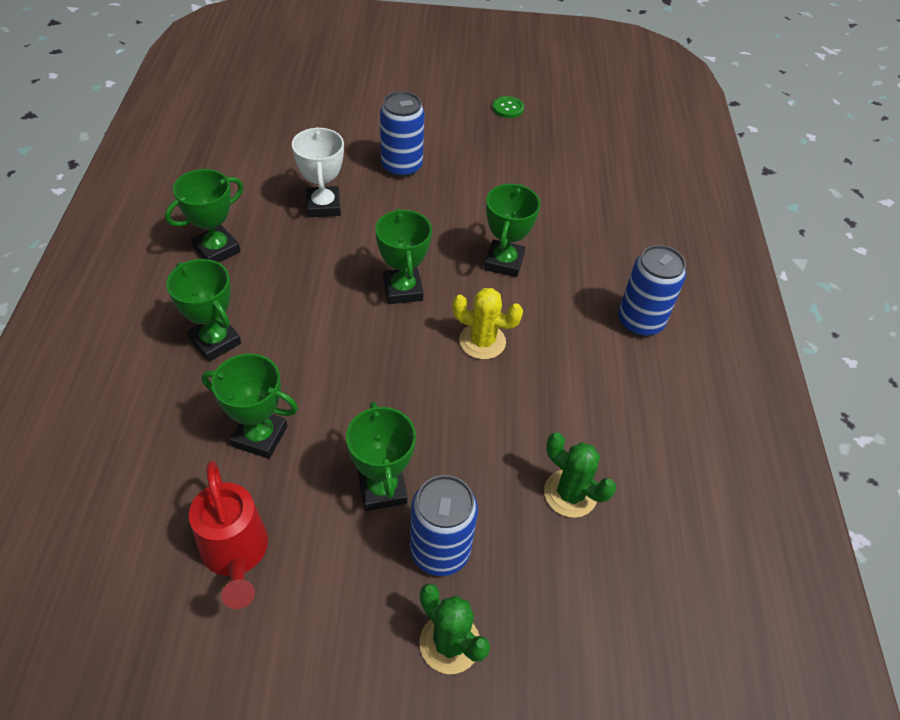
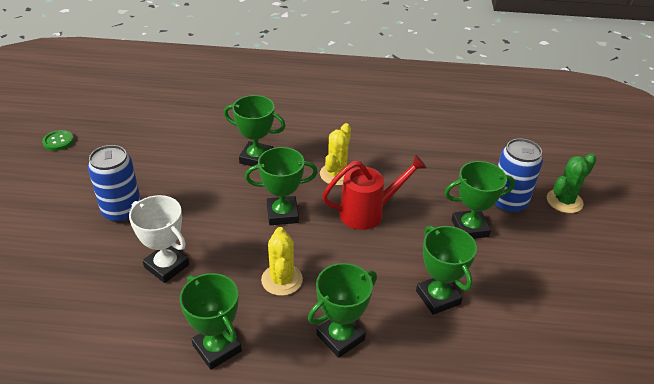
camera: 85 degrees left, 10 degrees down
red watering can [189,461,268,609] -> red watering can moved to [322,154,427,230]
green trophy [202,354,298,459] -> green trophy turned 45 degrees counterclockwise [416,226,477,315]
white trophy [292,127,344,217] -> white trophy turned 45 degrees clockwise [129,195,189,283]
green cactus [544,432,616,518] -> none
blue can [618,245,686,336] -> none
none -> yellow cactus [261,227,303,296]

